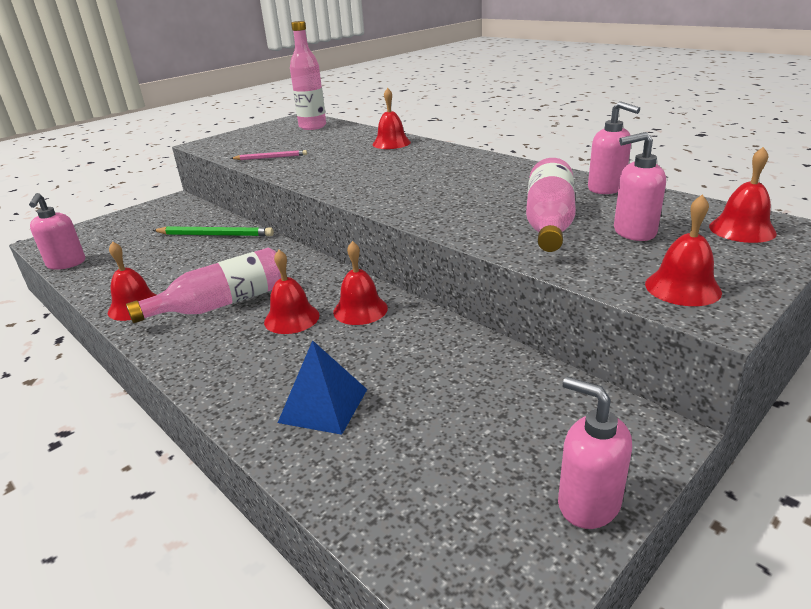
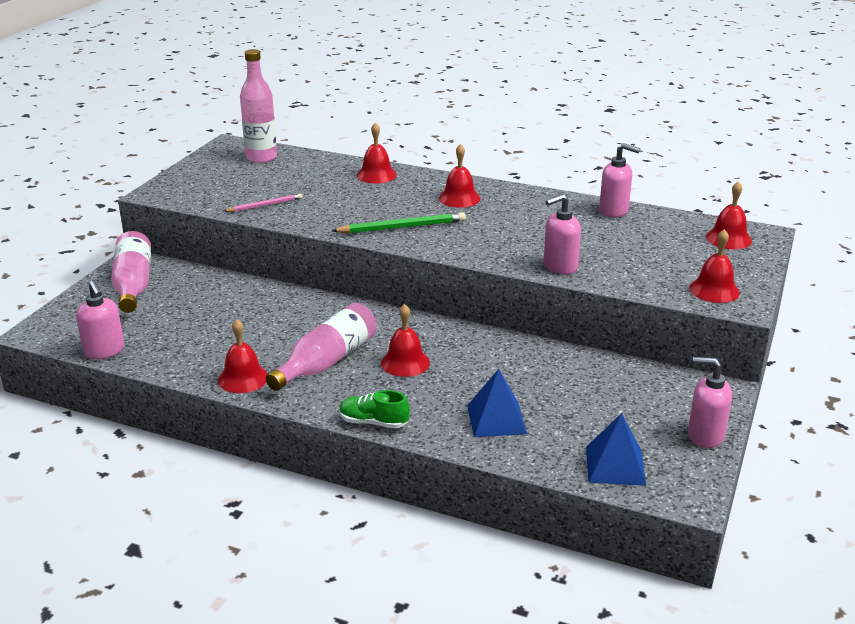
camera: 25 degrees left, 0 degrees up
green pencil [152,226,274,236] -> green pencil moved to [332,212,466,234]
red bell [333,241,388,325] -> red bell moved to [439,144,480,208]
pink bottle [526,158,576,252] -> pink bottle moved to [111,231,151,313]
pink soap dispenser [614,132,666,241] -> pink soap dispenser moved to [543,194,581,274]
none -> green shoe [339,390,410,429]
none -> blue pyramid [586,413,646,486]

